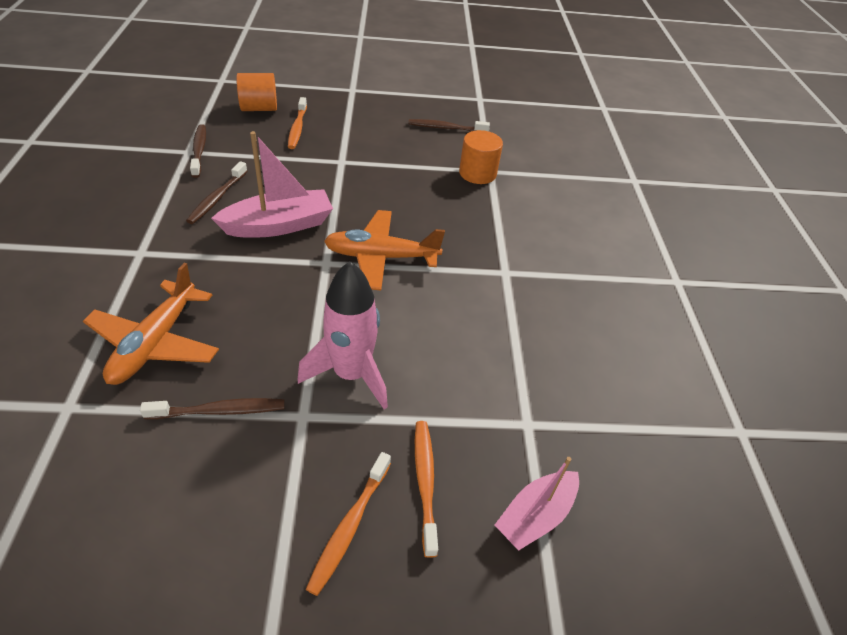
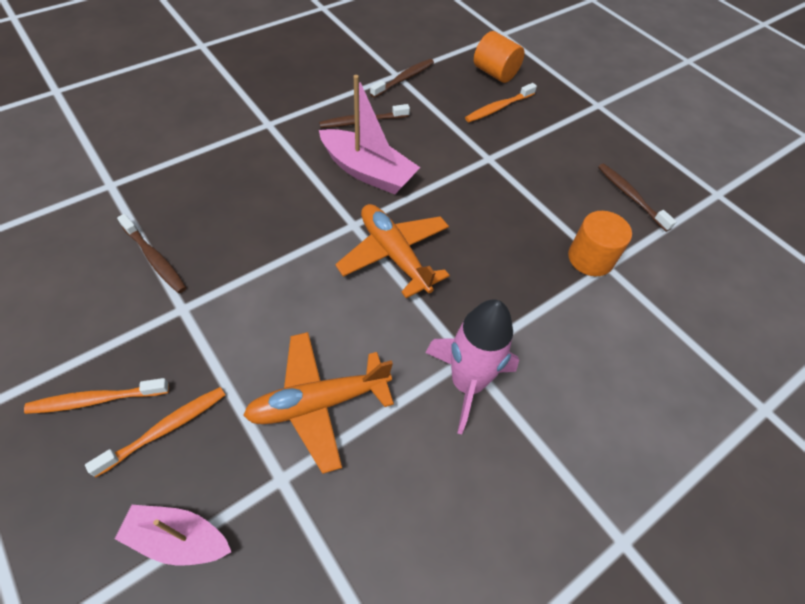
camera: 55 degrees right, 10 degrees up
orange plane [83,263,219,385] -> orange plane moved to [243,332,394,474]
pink rocket [297,261,388,409] -> pink rocket moved to [426,299,519,434]

